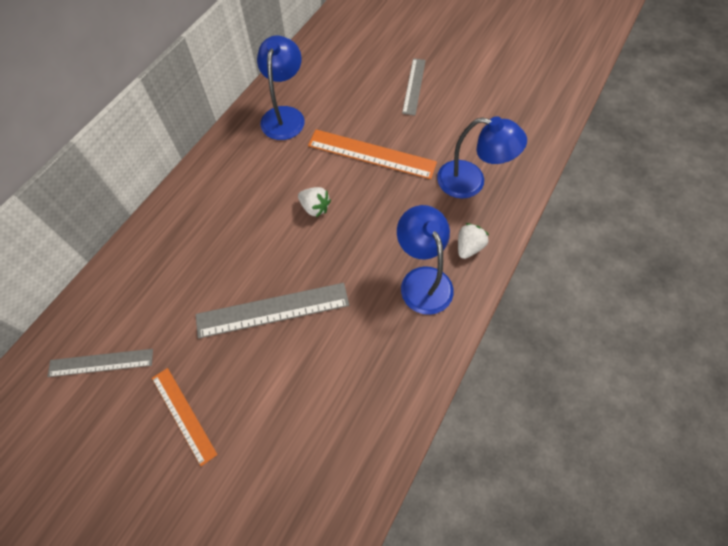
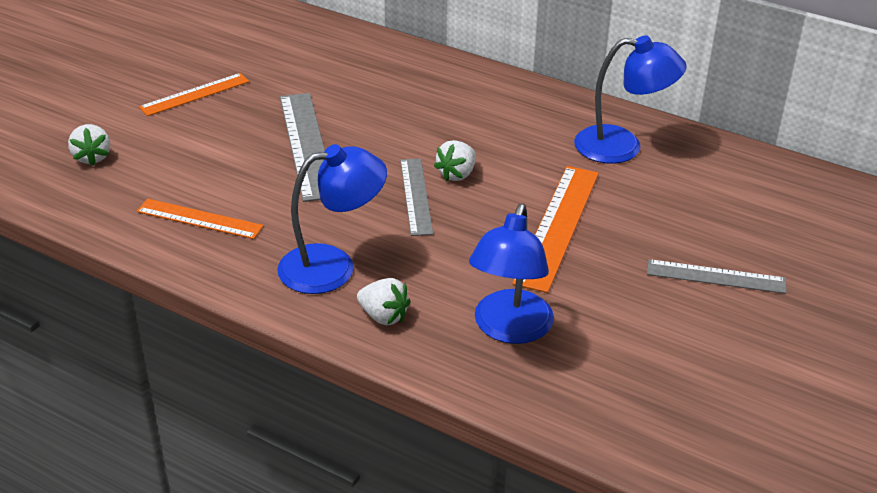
camera: 90 degrees right, 25 degrees down
grey ruler [47,349,153,377] -> grey ruler moved to [400,159,433,236]
none -> white strawberry [68,124,110,166]
none -> orange ruler [137,199,264,239]

